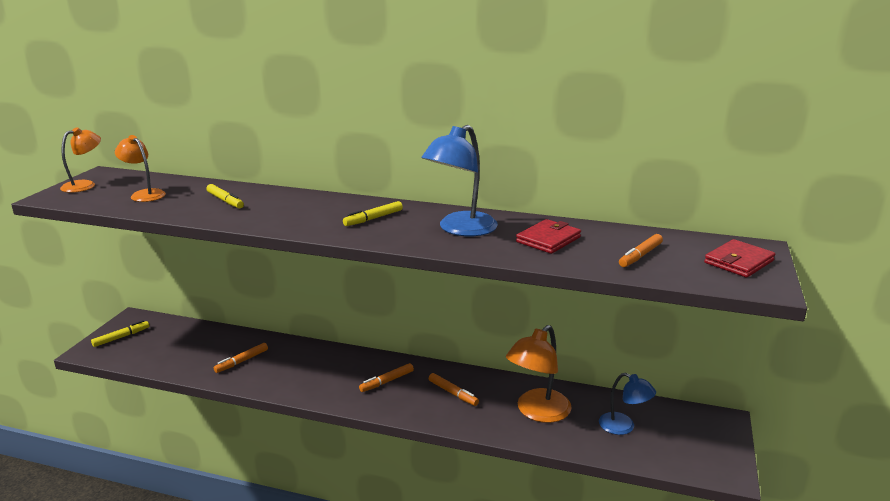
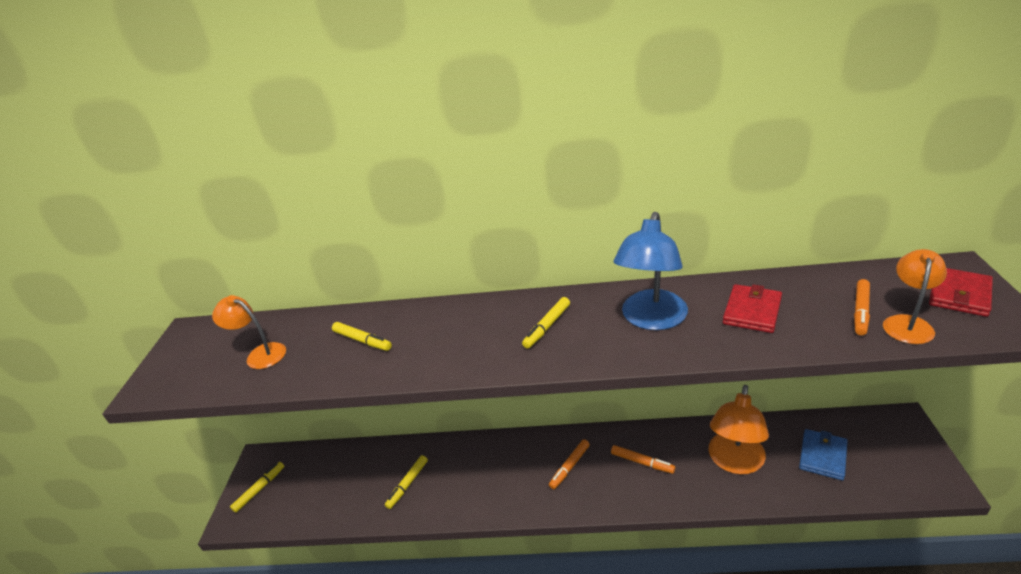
camera: 10 degrees left, 10 degrees up
orange lamp [60,127,101,193] -> orange lamp moved to [883,249,947,344]
orange marker [214,343,268,373] -> yellow marker [385,455,428,509]
blue lamp [599,373,656,435] -> blue wallet [799,429,848,480]

